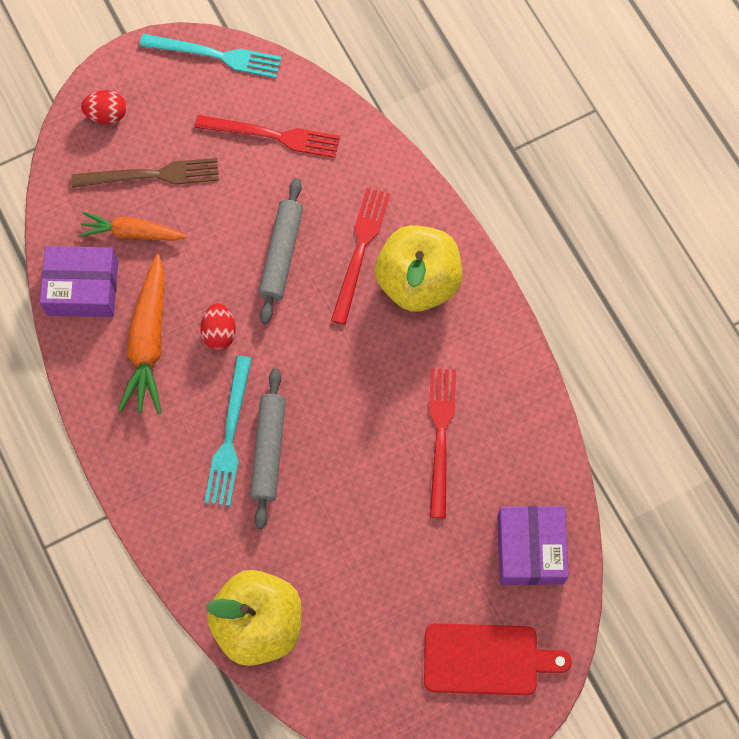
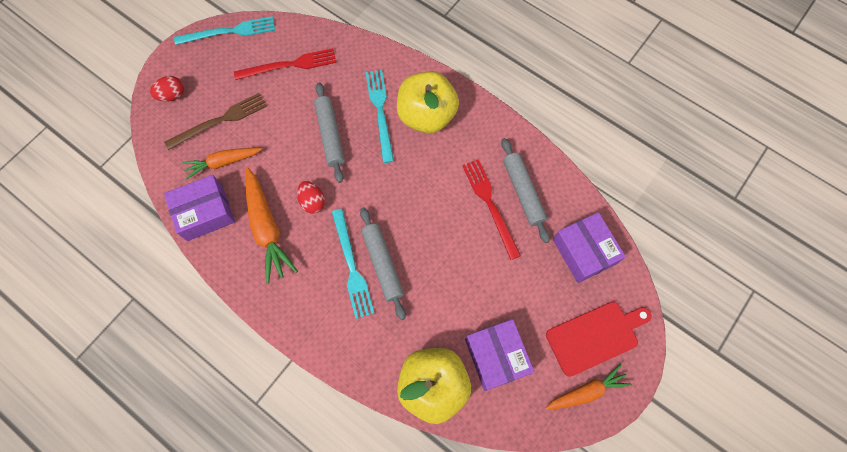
camera: 25 degrees left, 0 degrees up
red fork [331,188,390,325] -> turquoise fork [366,70,394,163]
none -> purple box [465,319,534,391]
none -> grey rolling pin [501,138,550,243]
none -> orange carrot [546,364,632,410]

